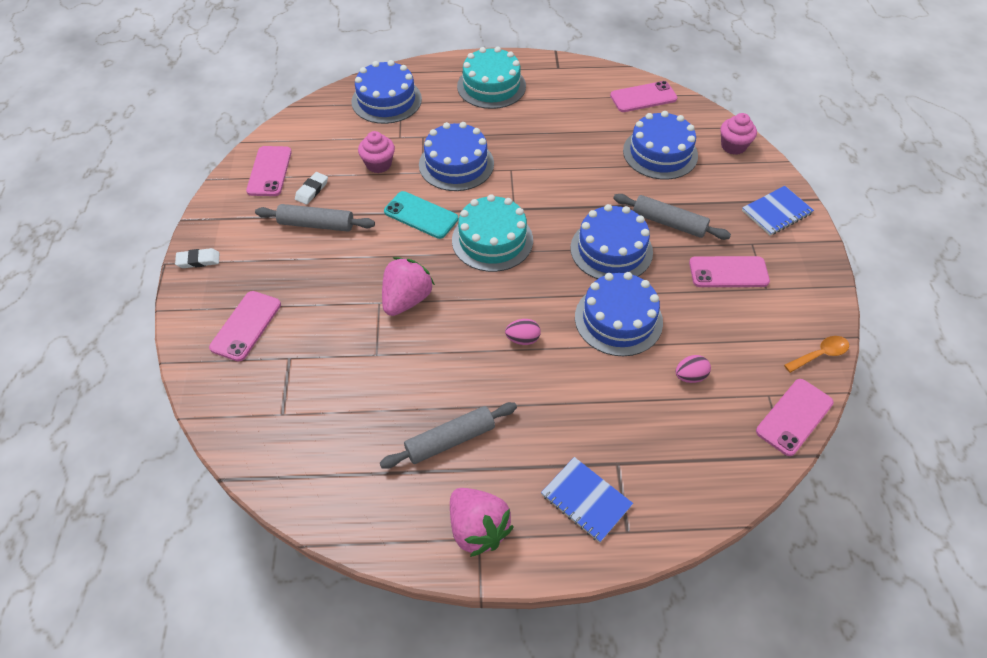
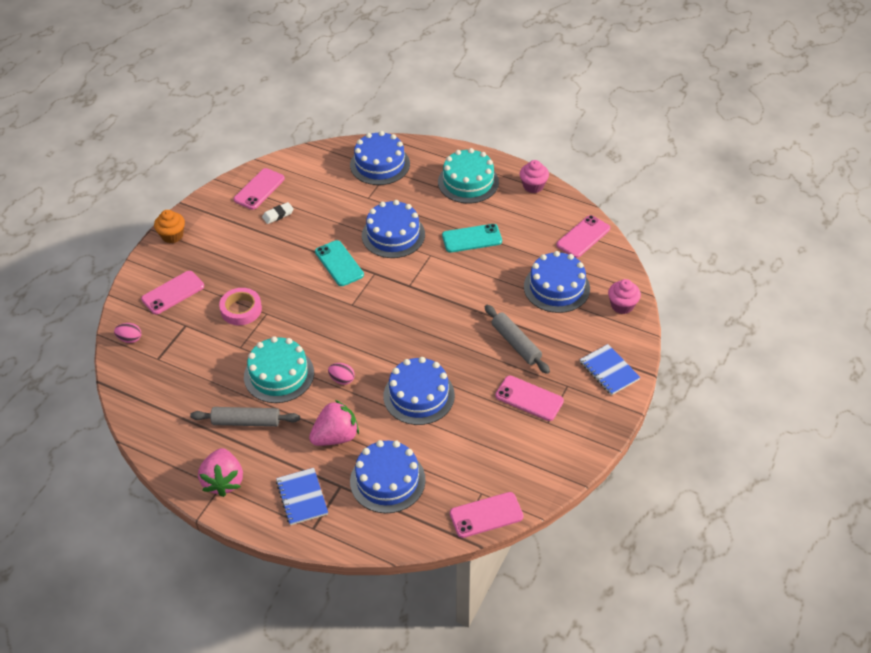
camera: 30 degrees right, 5 degrees down
white eraser [175,248,219,268] -> orange cupcake [154,210,185,243]
grey rolling pin [255,204,375,232] -> none
pink cupcake [358,131,395,173] -> pink cupcake moved to [520,160,549,193]
pink strawberry [382,257,435,316] -> pink strawberry moved to [309,400,359,446]
turquoise cake [452,194,533,272] -> turquoise cake moved to [244,336,314,403]
blue cake [570,204,653,279] -> blue cake moved to [350,440,426,513]
pink phone [610,81,678,112] -> pink phone turned 60 degrees counterclockwise [556,215,610,258]
pink egg [676,355,711,383] -> pink egg moved to [114,323,141,343]
blue notebook [742,186,814,235] -> blue notebook turned 60 degrees clockwise [580,344,641,395]
orange spoon [784,336,849,373] -> none
none -> pink tape [219,288,262,325]
none -> turquoise phone [442,224,502,253]

